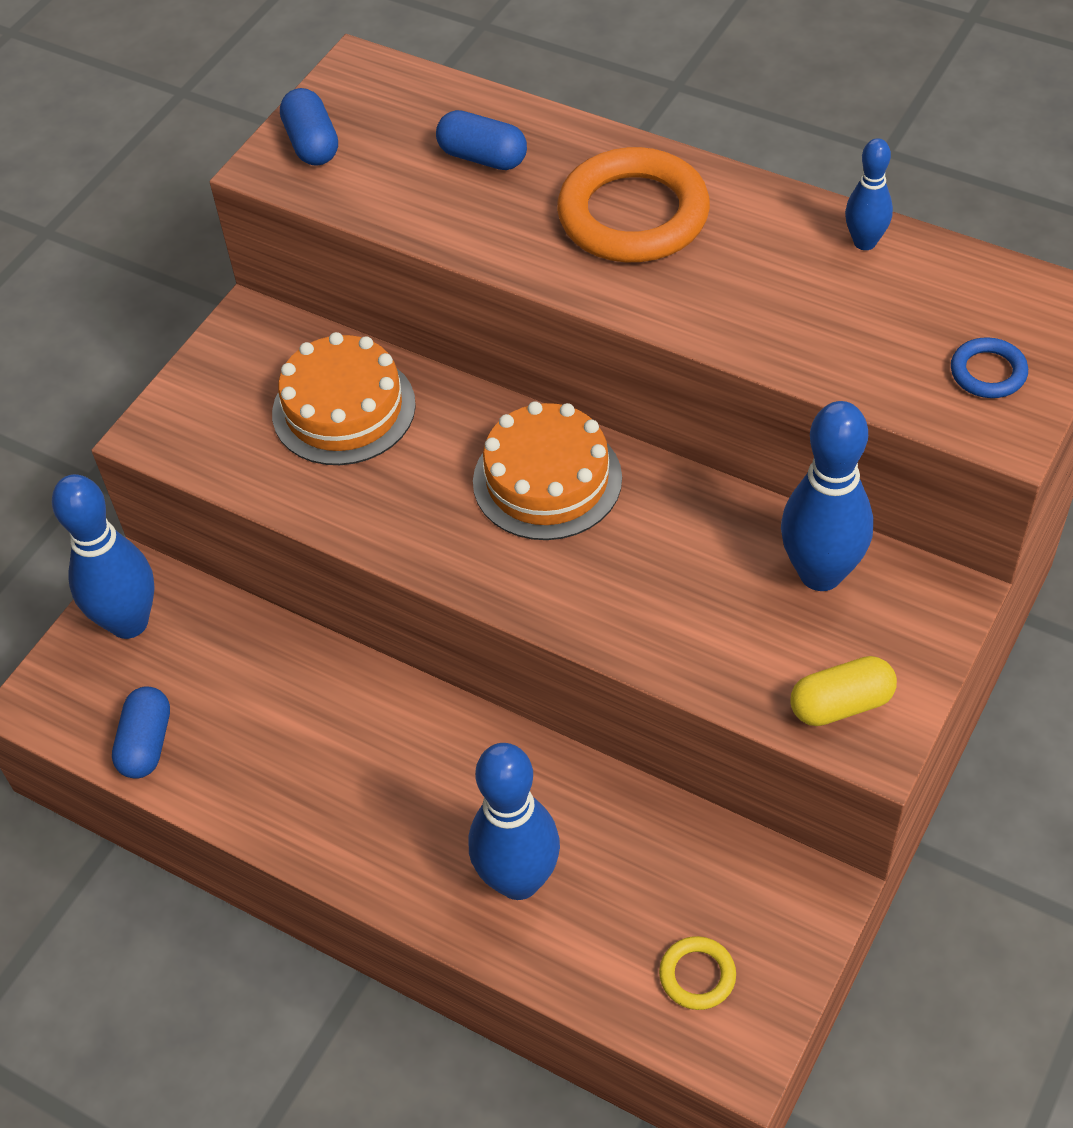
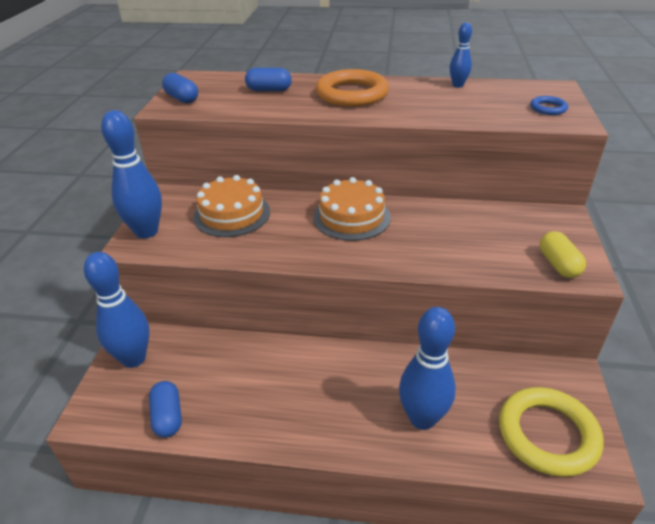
camera: 25 degrees left, 15 degrees down
yellow ring [659,936,736,1010] -> yellow ring [499,387,603,477], size x2.17
blue bowling pin [781,401,873,591] -> blue bowling pin moved to [101,110,162,239]
yellow capsule [790,656,897,726] -> yellow capsule turned 60 degrees counterclockwise [540,231,586,278]

